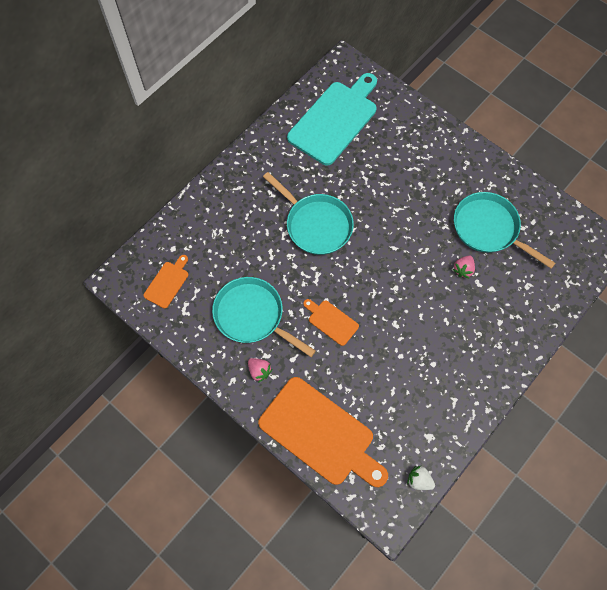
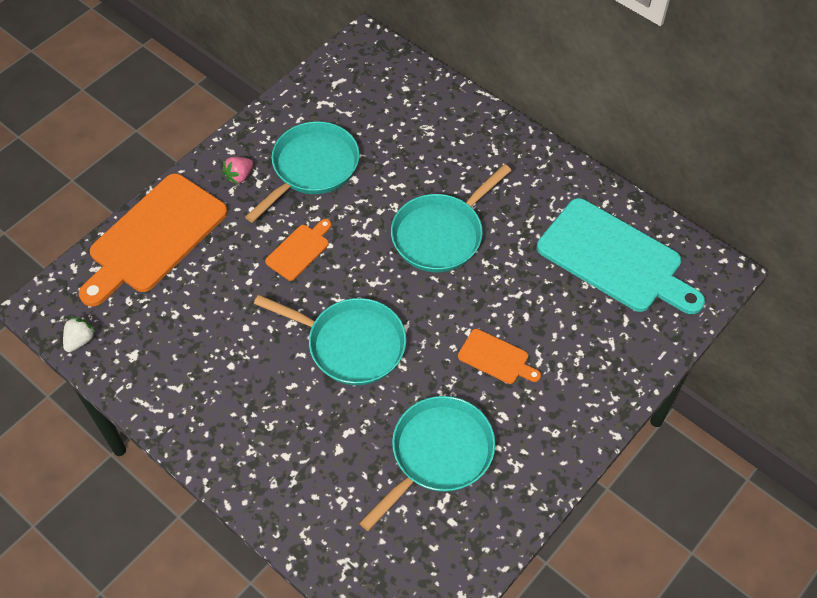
camera: 90 degrees right, 10 degrees down
orange cutting board [144,255,188,308] -> orange cutting board moved to [458,329,541,384]
pink strawberry [452,256,475,279] -> none
none -> turquoise pan [254,295,406,385]

